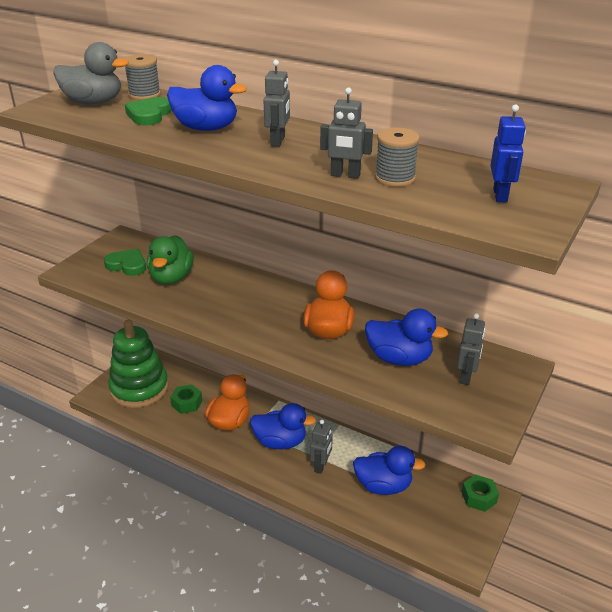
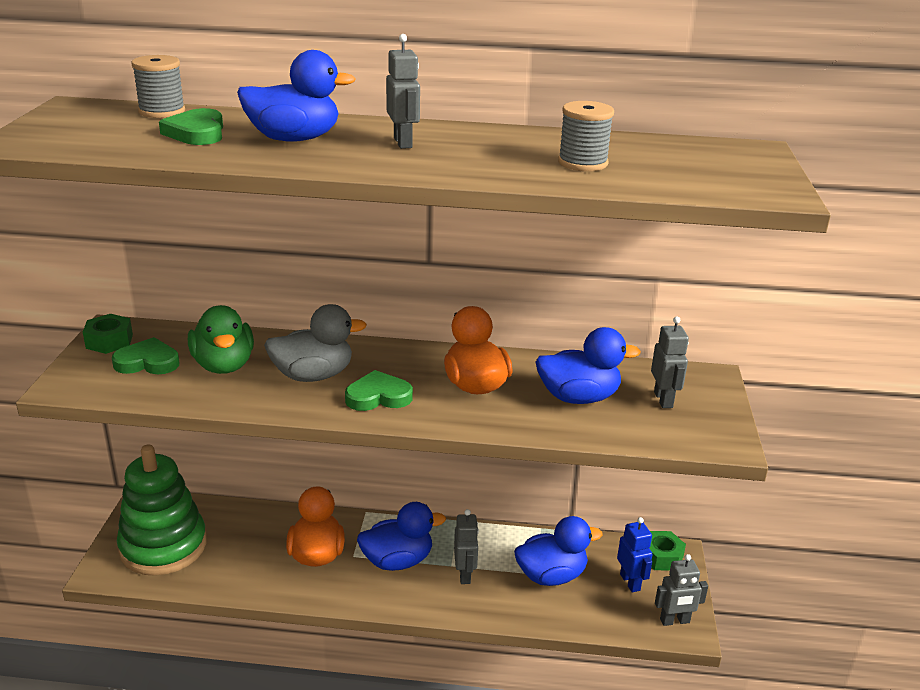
camera: 25 degrees left, 5 degrees down
grey duck [53,42,129,104] -> grey duck moved to [264,304,367,382]
green nut [170,384,202,414] -> green nut moved to [83,314,133,354]
grey robot [320,87,373,179] -> grey robot moved to [655,554,708,626]
blue robot [491,104,526,203] -> blue robot moved to [617,517,653,592]
none -> green heart [345,370,413,411]

